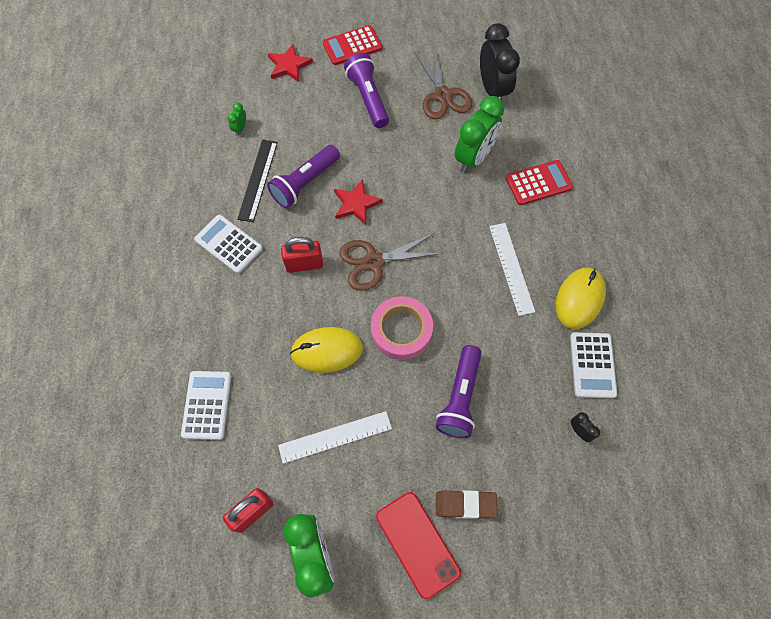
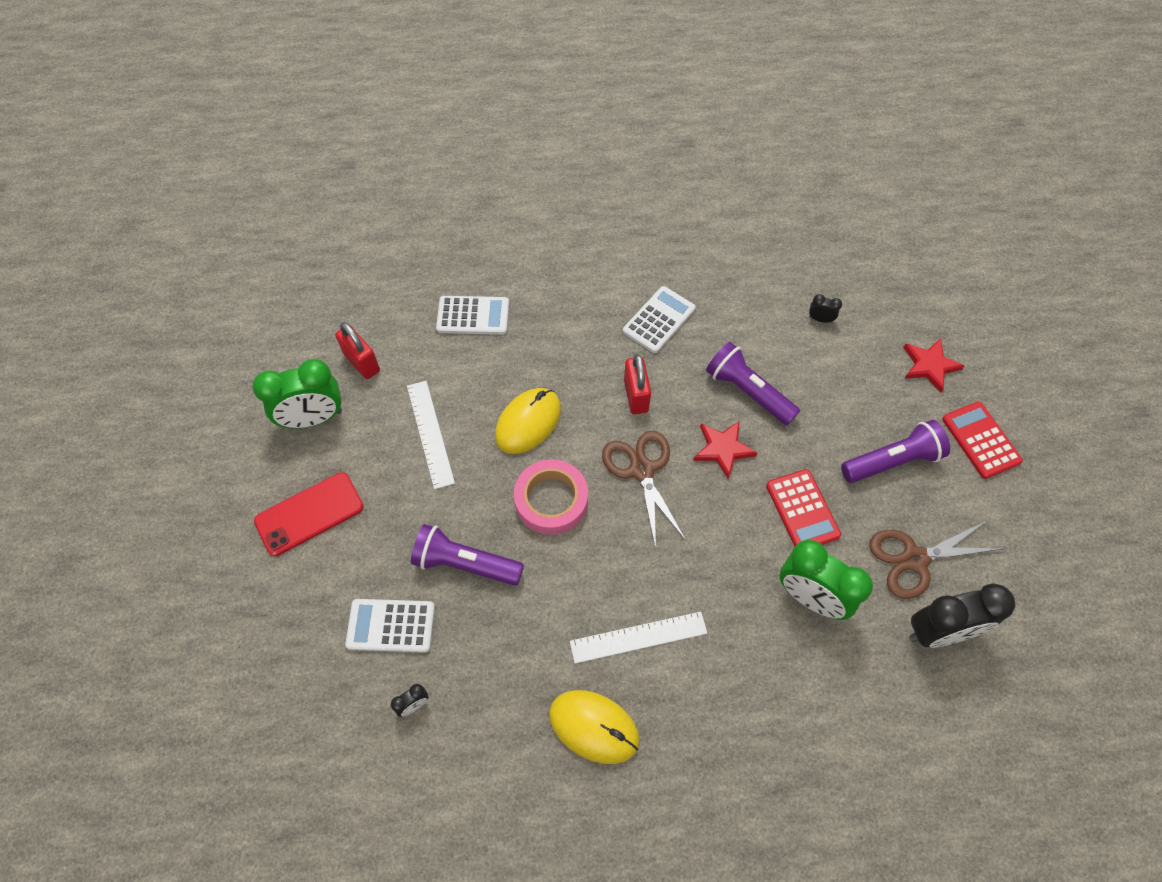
camera: 90 degrees right, 5 degrees down
green clock [228,103,246,136] -> black clock [809,294,842,323]
black ruler [237,140,278,222] -> none
yellow mouse [290,327,363,373] -> yellow mouse turned 45 degrees clockwise [495,388,561,454]
brown eraser [436,490,497,519] -> none
red calculator [506,160,573,205] -> red calculator moved to [766,469,841,546]
white calculator [570,332,617,398] -> white calculator moved to [345,599,435,653]

